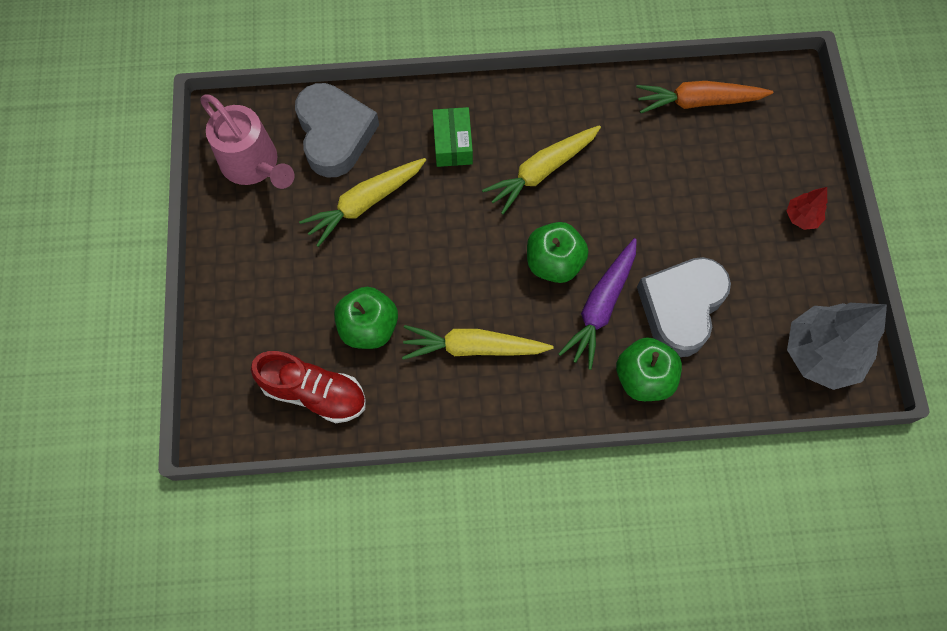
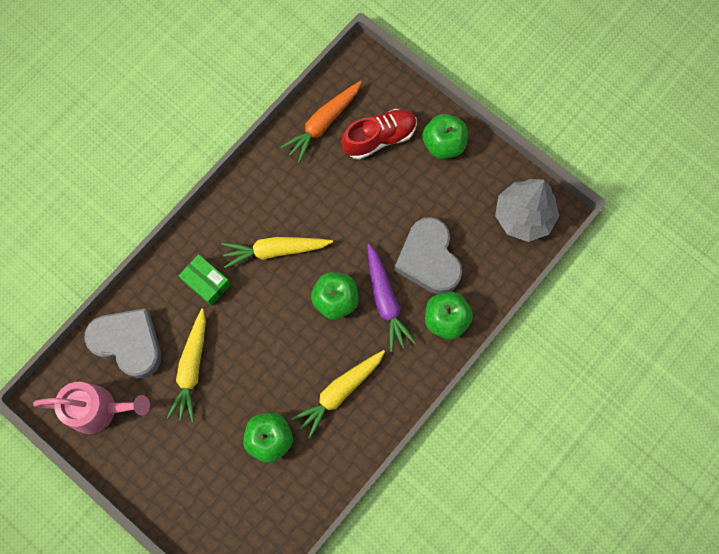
camera: 45 degrees left, 5 degrees up
red shoe [251,351,366,423] -> red shoe moved to [341,109,417,160]
yellow carrot [482,125,601,214] -> yellow carrot turned 75 degrees clockwise [222,237,333,268]
red tree [787,187,827,230] -> green apple [422,114,468,159]

